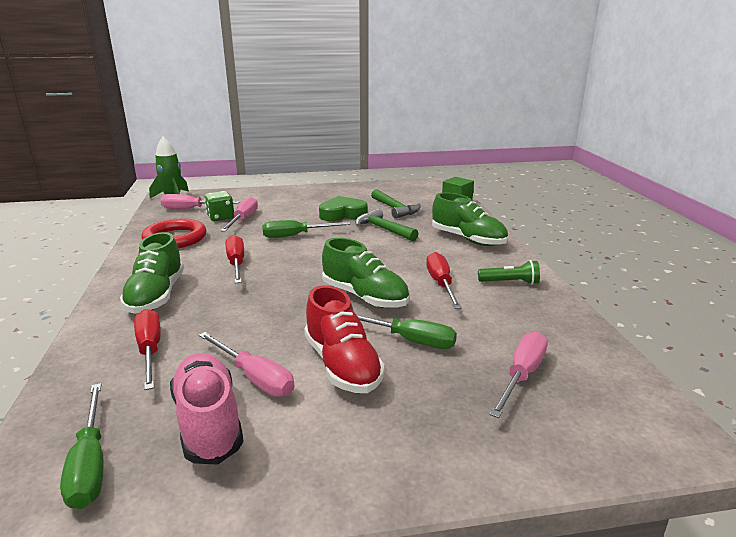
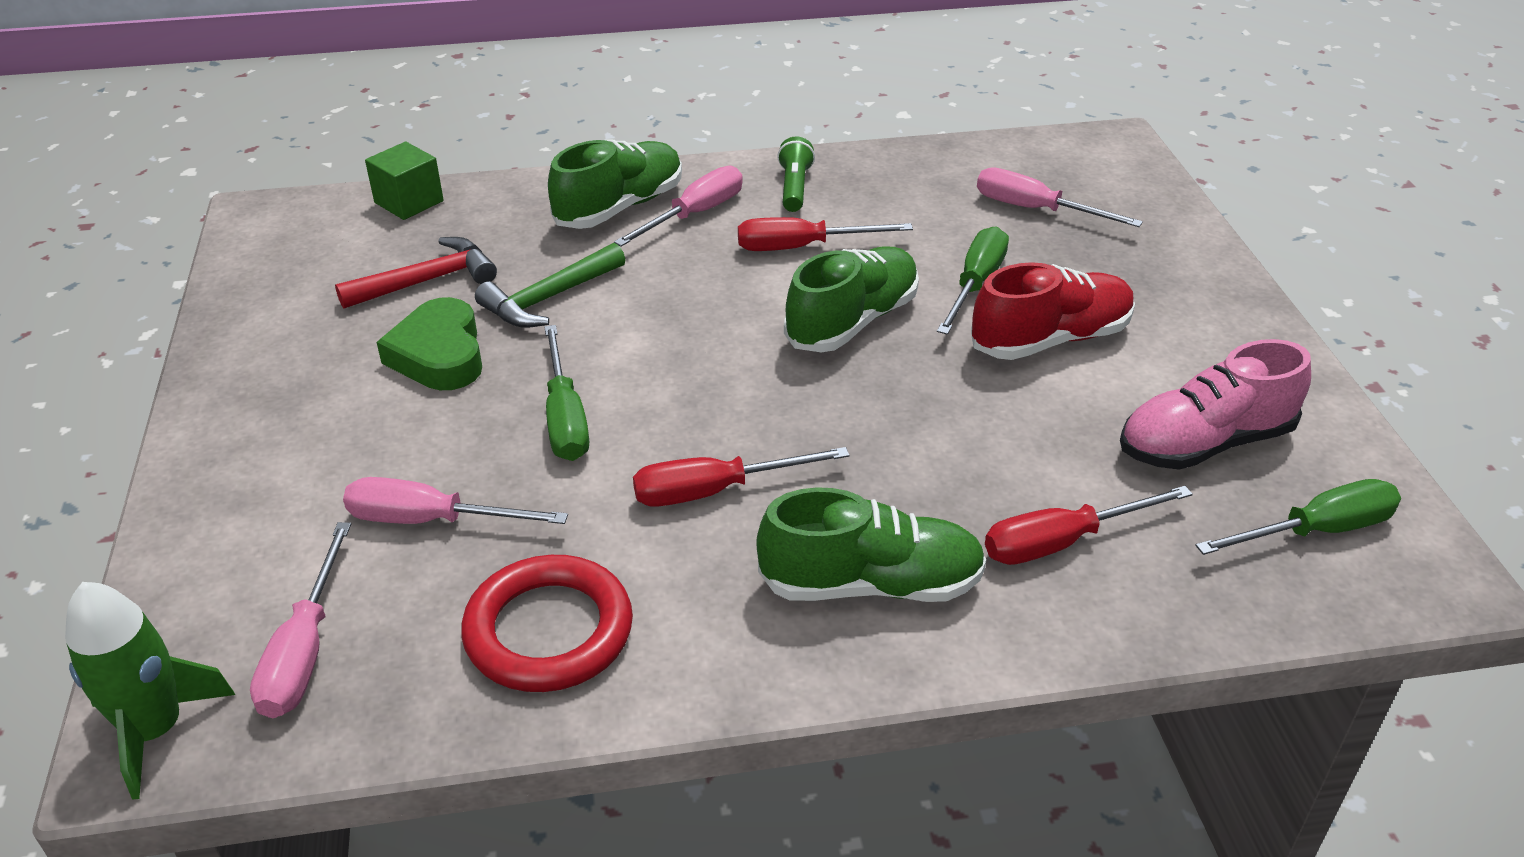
camera: 90 degrees left, 15 degrees up
pink screwdriver [199,332,295,397] -> pink screwdriver moved to [614,166,743,246]
green dice [204,191,234,221] -> none
green hammer [371,189,421,219] -> red hammer [335,237,497,309]

